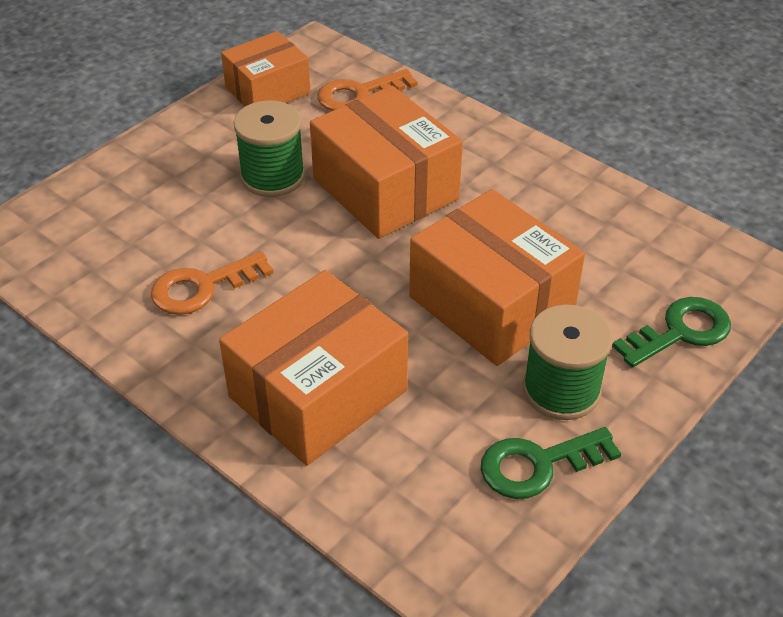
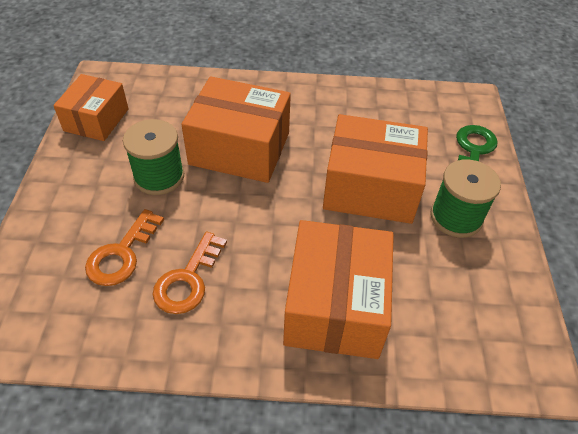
camera: 40 degrees left, 5 degrees up
orange key [317,69,417,111] -> orange key moved to [85,209,164,286]
green key [481,427,621,499] -> none

